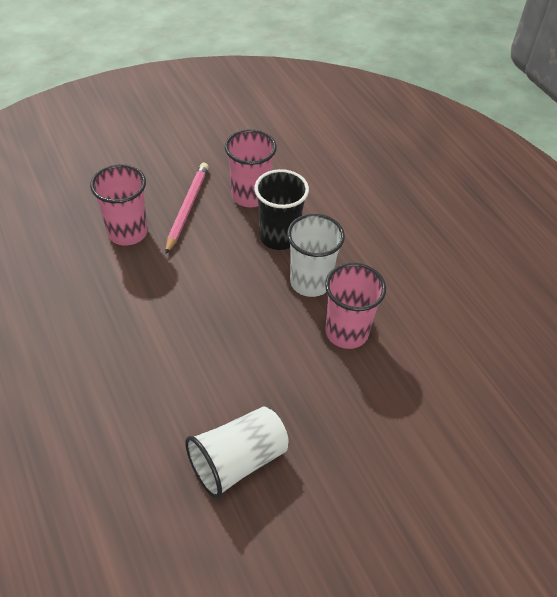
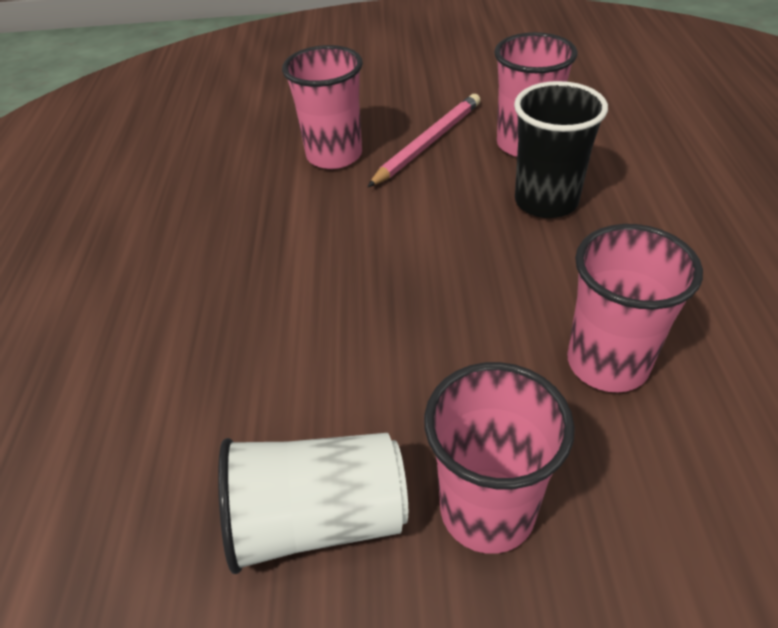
camera: 30 degrees right, 5 degrees down
white cup [287,214,345,297] -> none
none -> pink cup [424,362,575,554]

